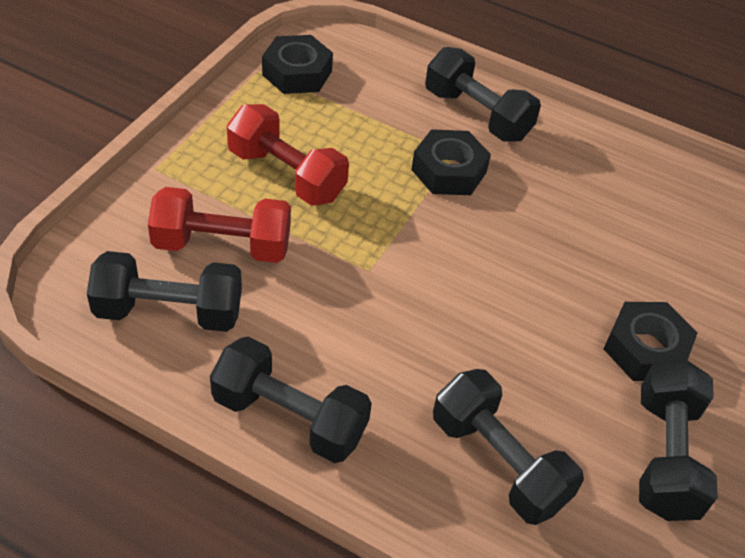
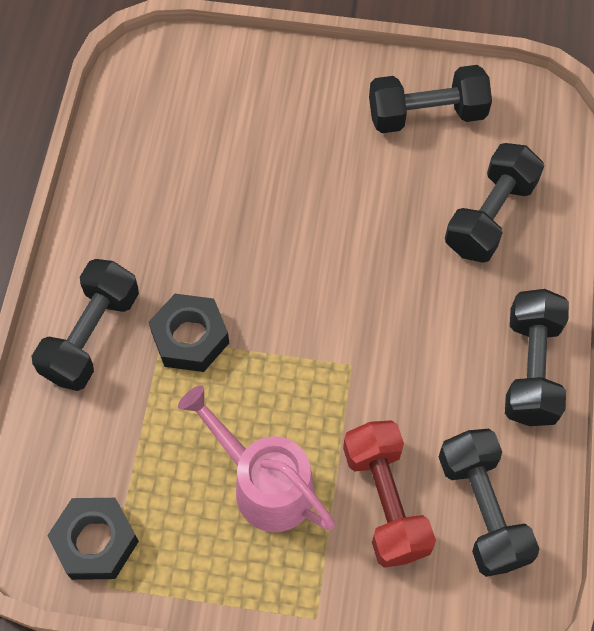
camera: 105 degrees left, 15 degrees up
red dumbbell [227,104,349,206] -> pink watering can [178,385,335,532]
black nut [604,302,698,381] -> none

